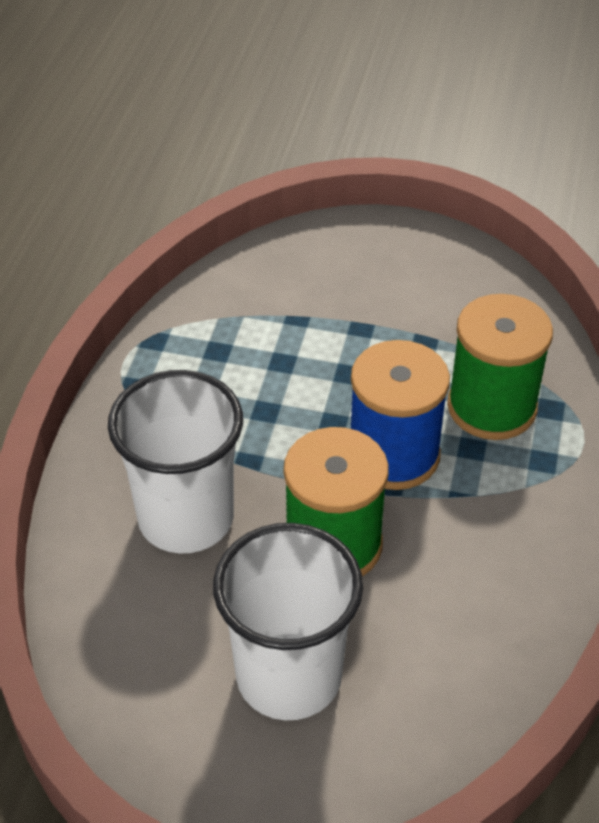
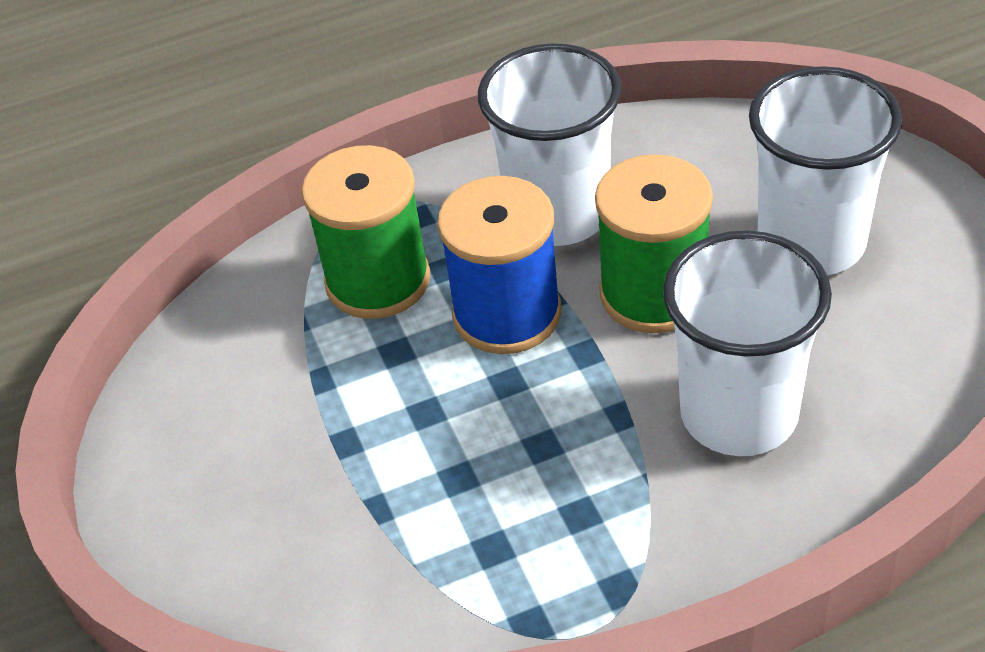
camera: 120 degrees left, 0 degrees up
none -> white cup [478,43,622,246]

